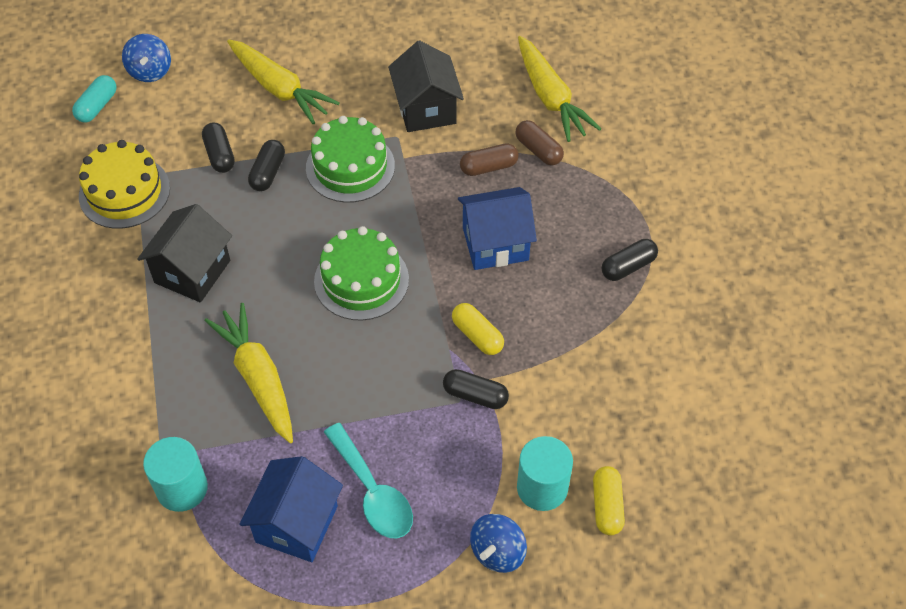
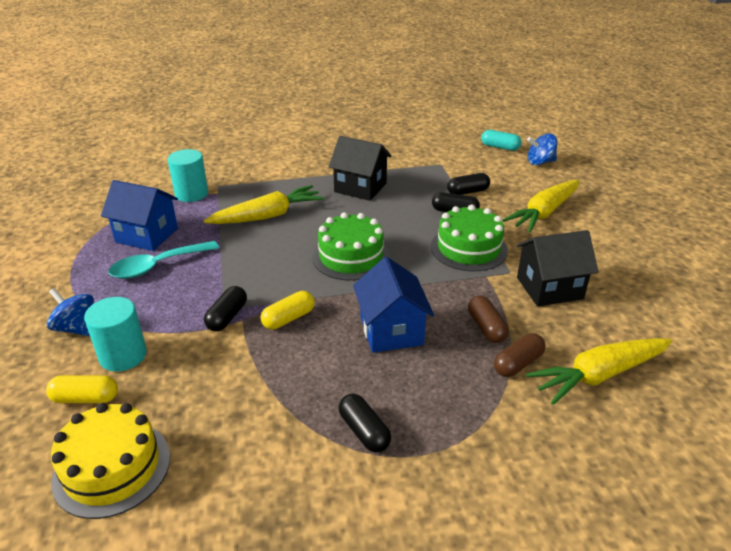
camera: 90 degrees right, 20 degrees down
yellow cake [79,140,170,229] -> yellow cake moved to [51,403,170,519]

